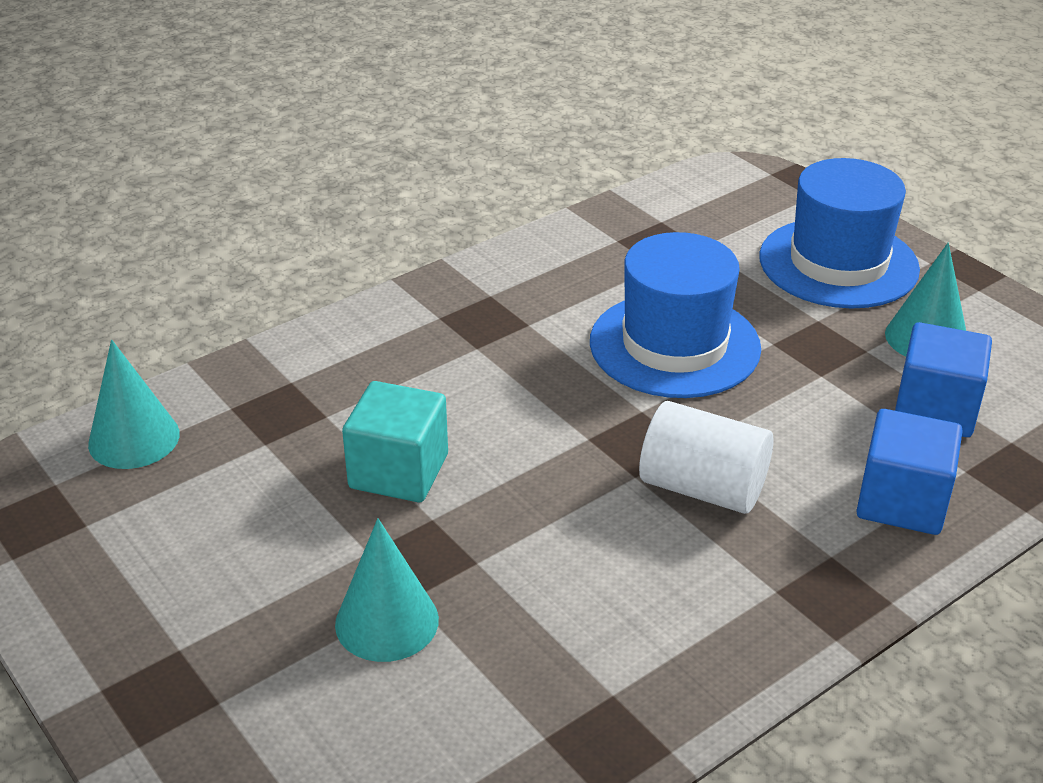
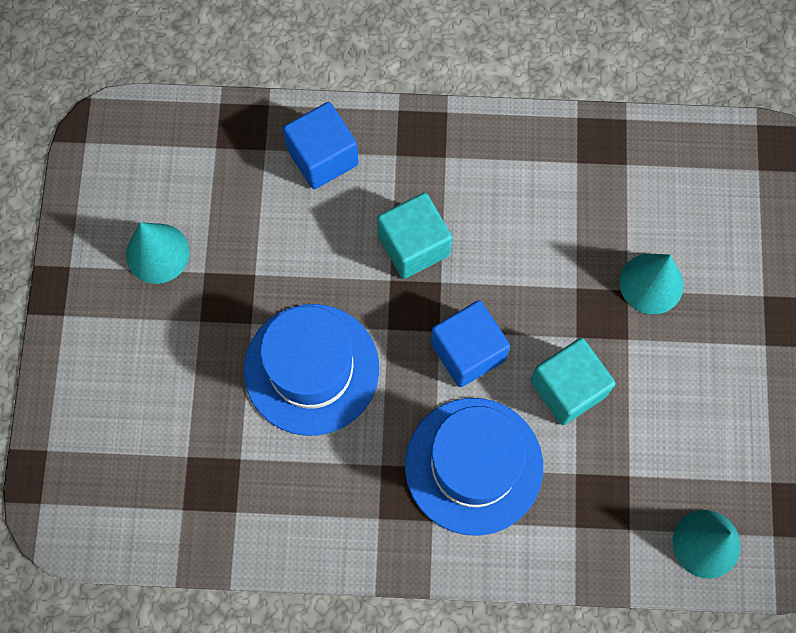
camera: 140 degrees left, 35 degrees up
white cylinder [639,401,774,514] -> turquoise cube [377,193,452,279]
blue hat [759,158,920,308] -> blue hat moved to [405,398,543,536]
blue cube [895,322,992,437] -> blue cube moved to [431,300,510,387]

